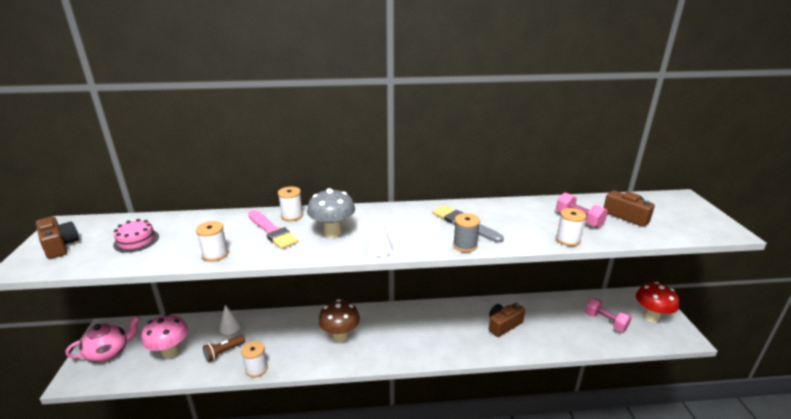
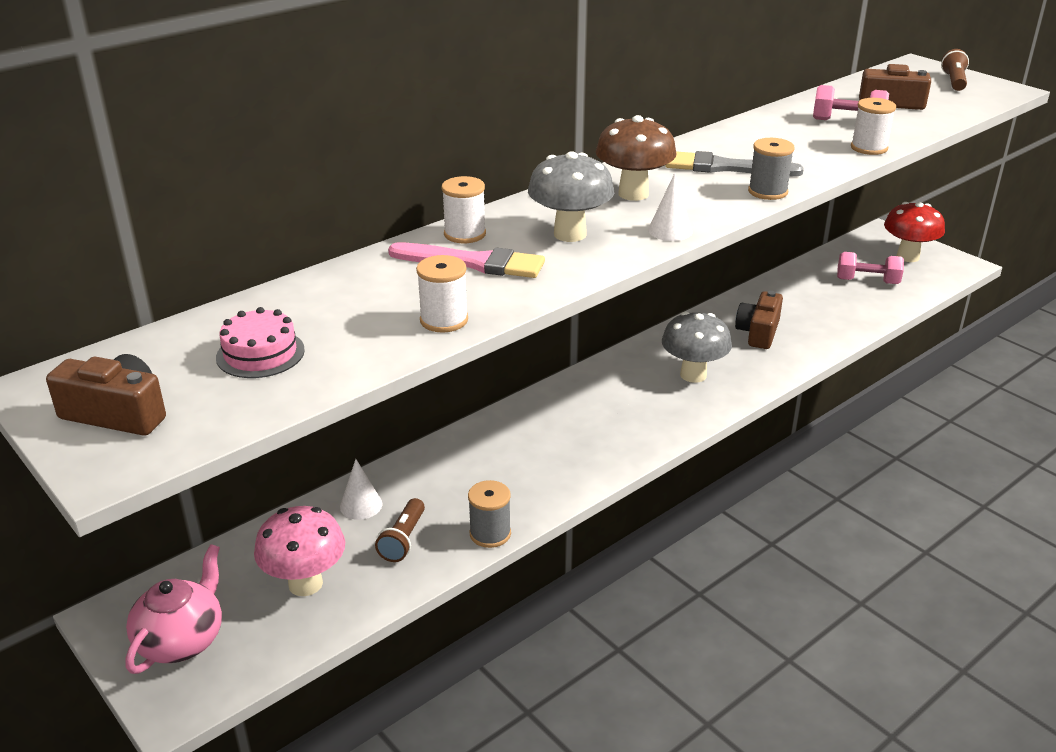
camera: 35 degrees left, 5 degrees up
white spool [241,341,268,378] -> grey spool [468,480,511,548]
brown mushroom [318,299,360,342] -> brown mushroom moved to [596,115,676,201]
none -> grey mushroom [662,312,732,383]
none -> brown flashlight [941,49,969,91]

